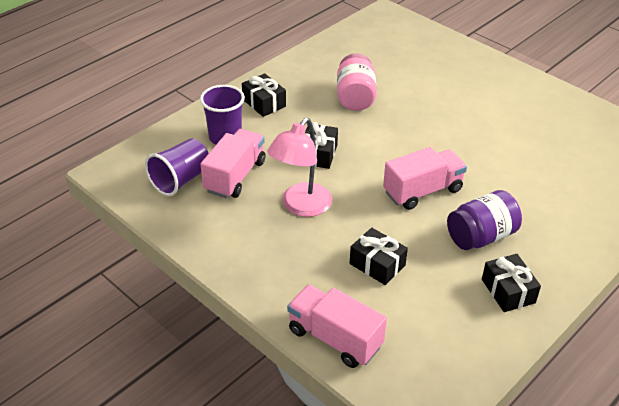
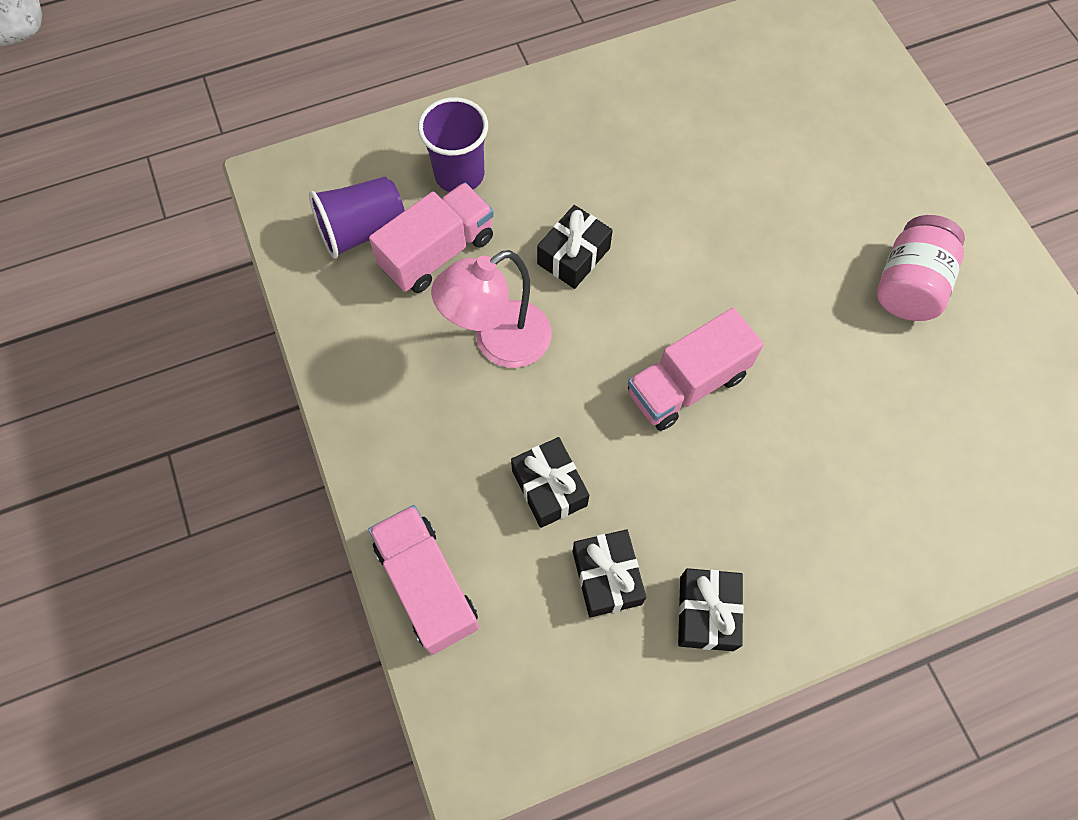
camera: 25 degrees right, 25 degrees up
black gift [242,73,286,117] -> black gift moved to [573,529,646,617]
pink jar [337,53,377,111] -> pink jar moved to [877,215,965,321]
pink truck [383,147,467,210] -> pink truck turned 150 degrees clockwise [628,308,764,431]
purple jar [447,190,522,250] -> none

